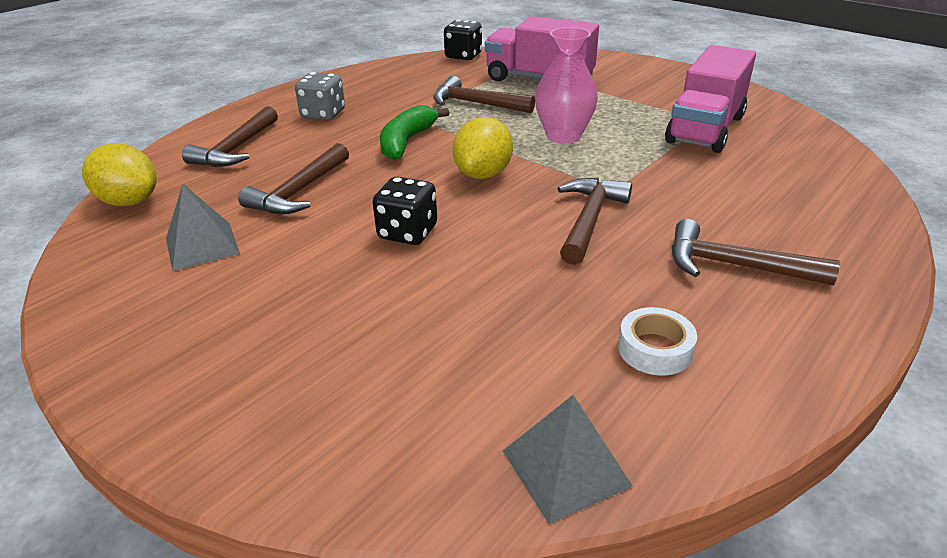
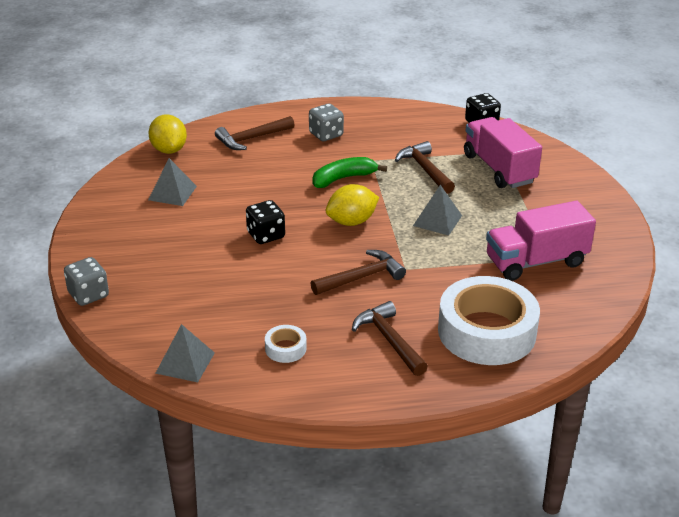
camera: 40 degrees right, 0 degrees up
brown hammer [238,143,349,214] -> none
pink vase [535,27,598,144] -> grey pyramid [413,185,462,236]
none -> grey dice [64,257,109,306]
none -> white tape [438,276,540,365]

